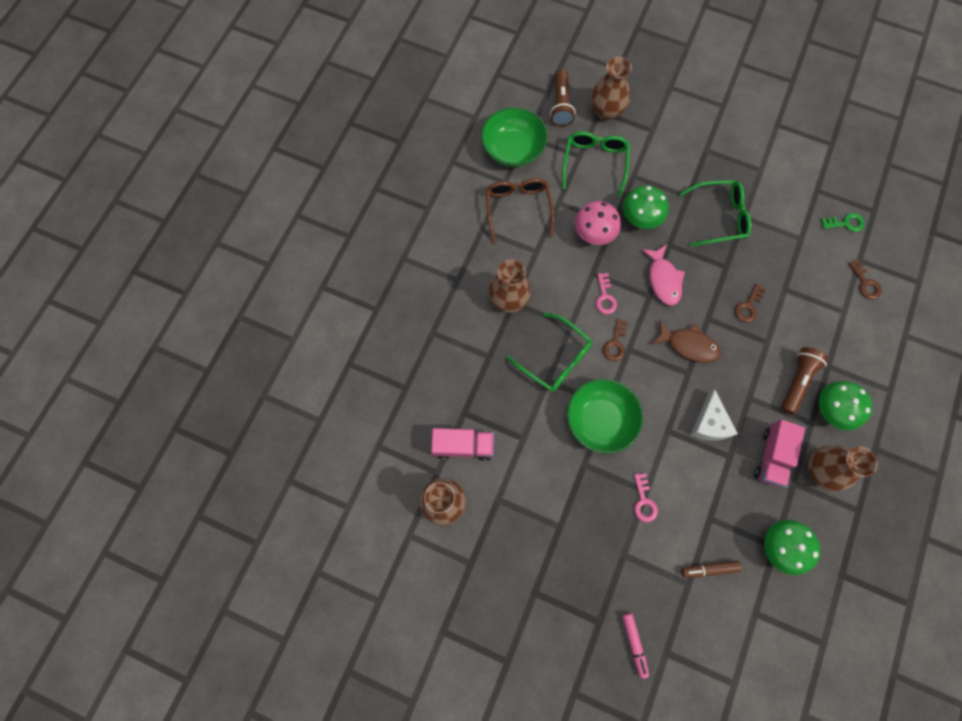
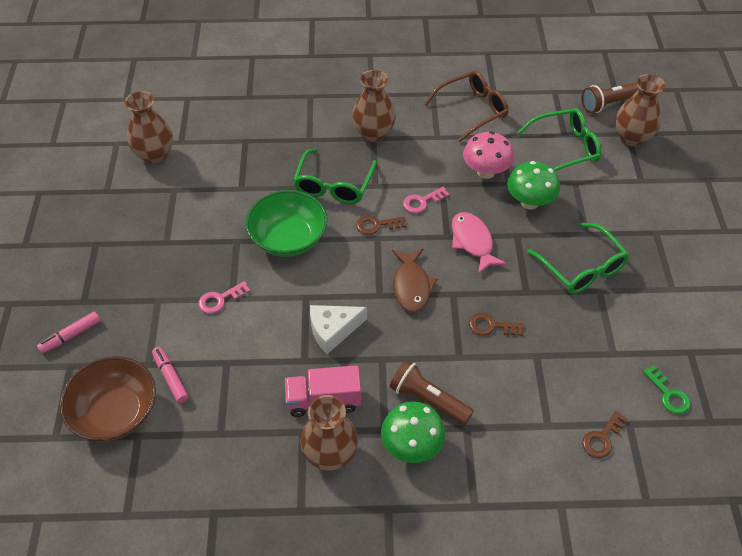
camera: 65 degrees right, 20 degrees down
pink truck [431,428,494,461] -> none
green bowl [481,107,548,167] -> none
pink fish [641,245,685,306] -> pink fish turned 105 degrees clockwise [452,212,507,274]
brown marker [681,561,742,578] -> pink marker [152,347,189,403]
green mushroom [764,520,821,575] -> none
brown flashlight [781,347,828,415] -> brown flashlight turned 150 degrees counterclockwise [389,360,474,425]
none -> brown bowl [59,356,156,441]

